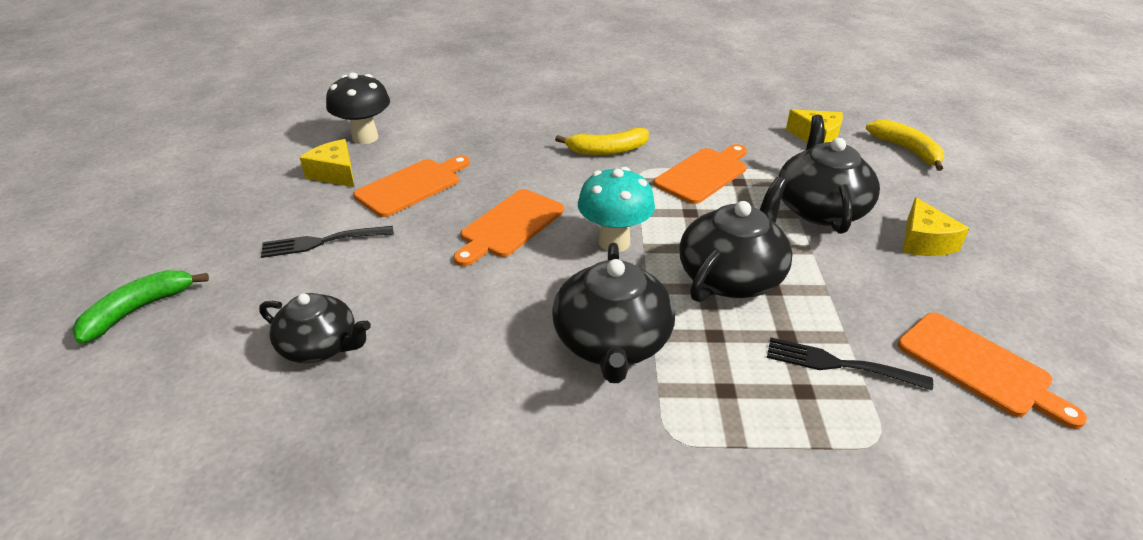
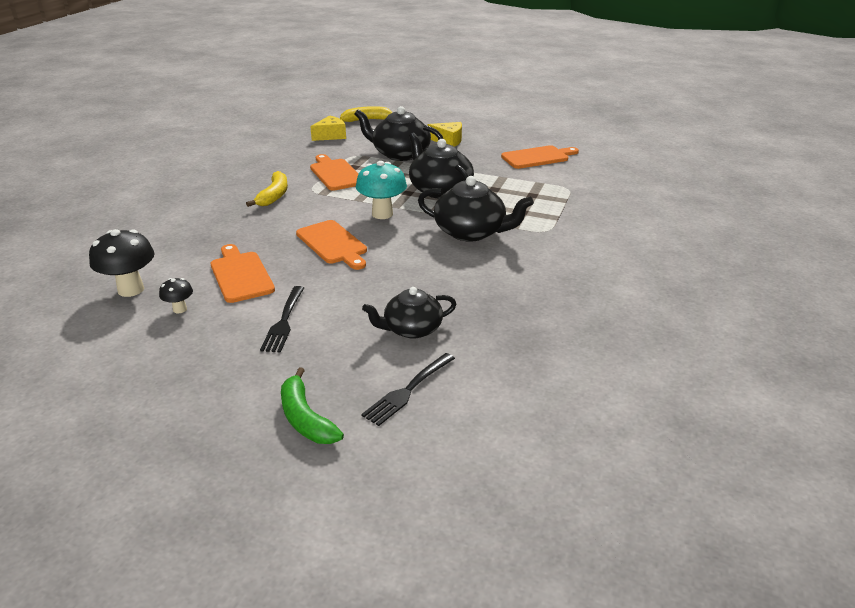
camera: 70 degrees left, 5 degrees down
black teapot [259,293,371,363] -> black teapot turned 150 degrees counterclockwise [362,287,456,338]
yellow cheese [300,139,354,187] -> black mushroom [159,278,193,314]
black fork [767,337,933,390] -> black fork moved to [361,353,455,426]

